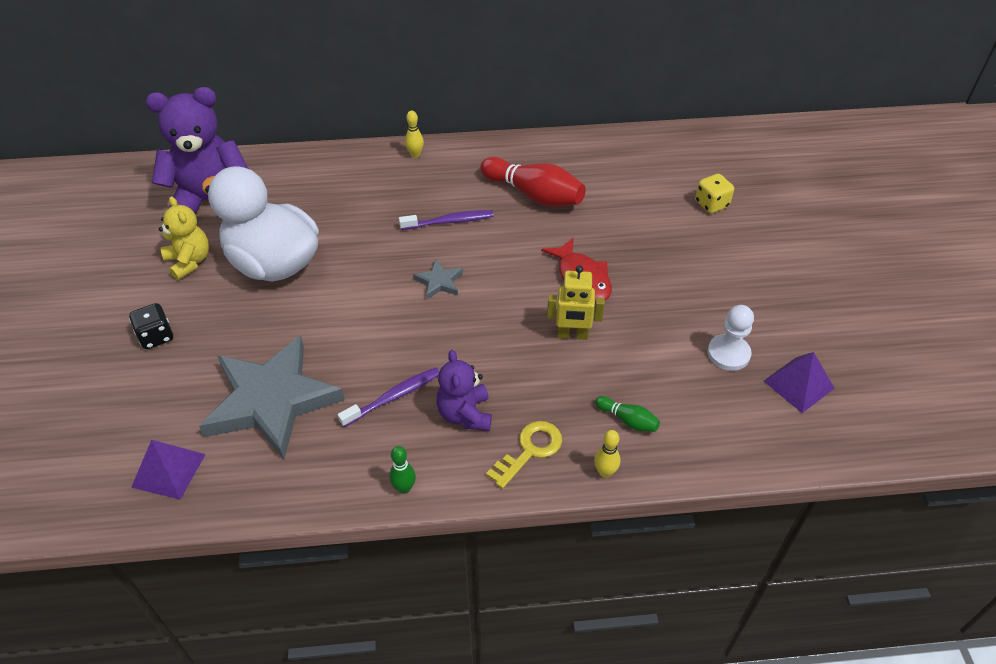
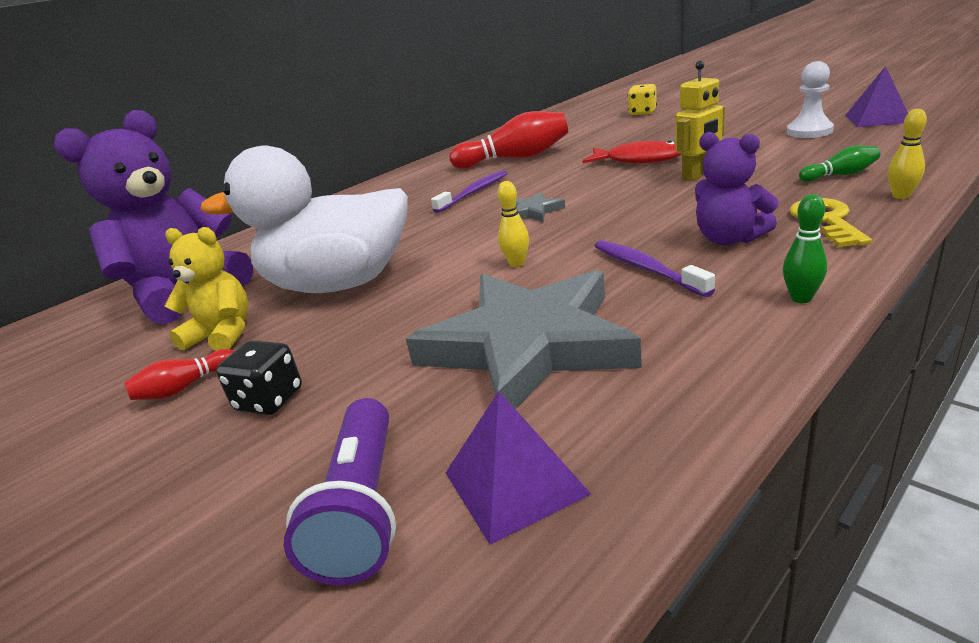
camera: 35 degrees left, 20 degrees down
purple toothbrush [338,367,439,427] -> purple toothbrush turned 45 degrees counterclockwise [595,240,715,297]
yellow bowling pin [405,110,424,158] -> yellow bowling pin moved to [498,181,529,267]
none -> red bowling pin [124,349,234,400]
none -> purple flashlight [284,398,396,585]

